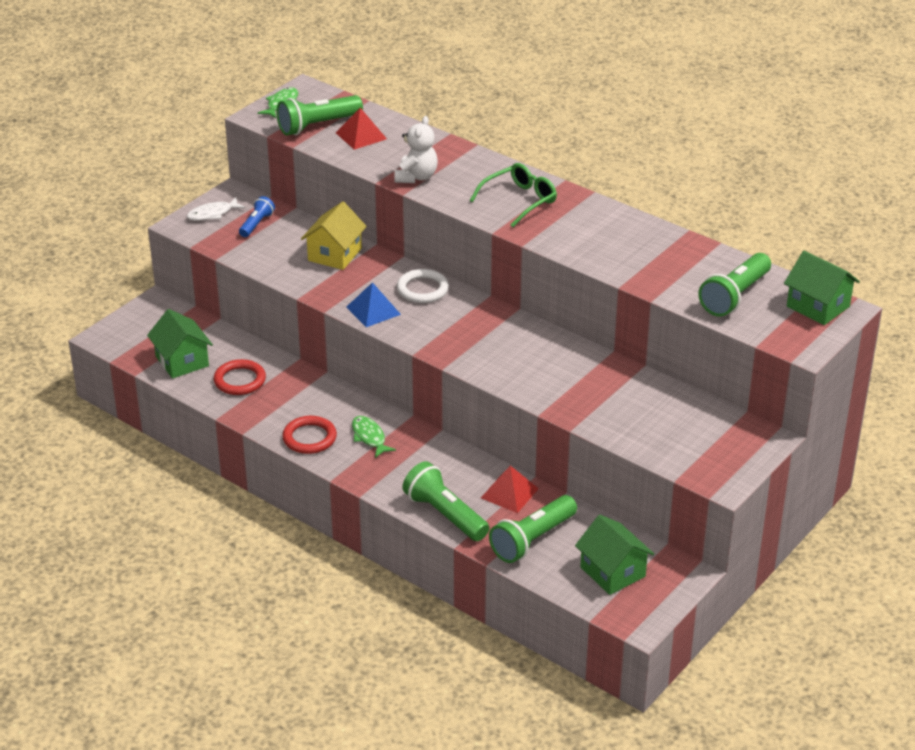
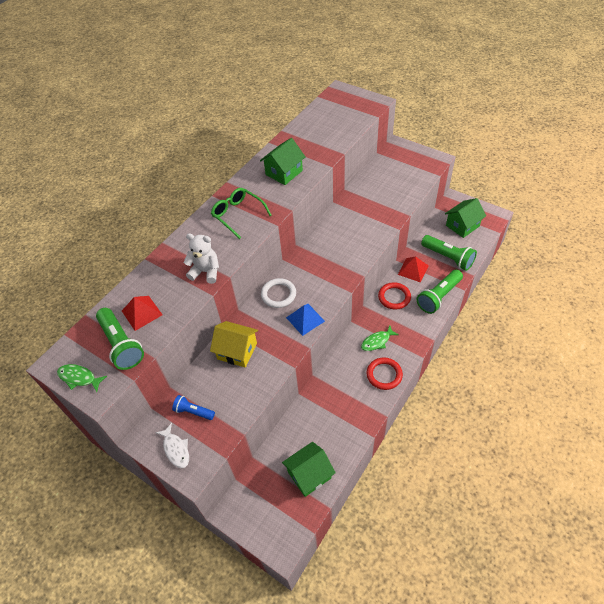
camera: 90 degrees left, 15 degrees up
red ring [213,359,266,395] -> red ring moved to [378,282,411,310]
green flashlight [698,253,771,317] -> none
green house [784,251,860,325] -> green house moved to [260,138,305,185]

